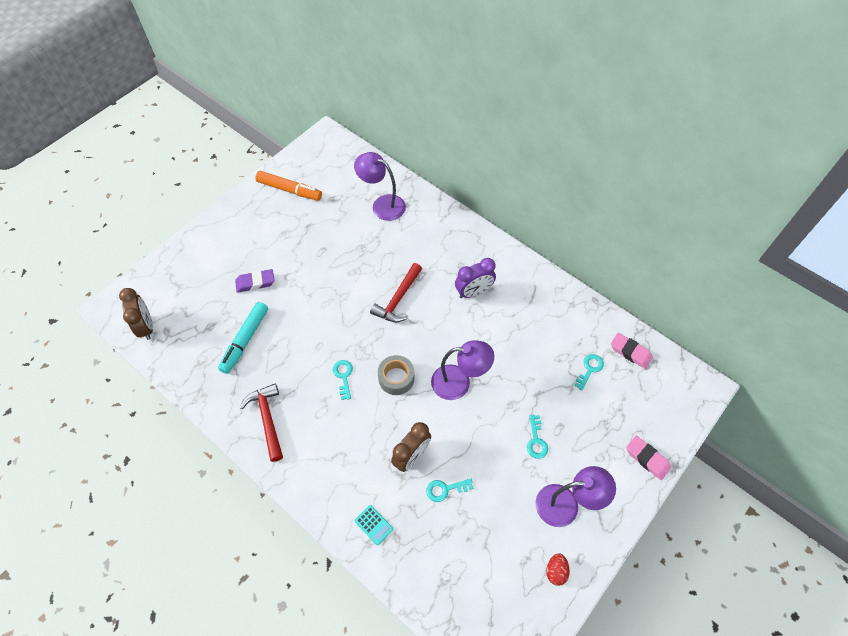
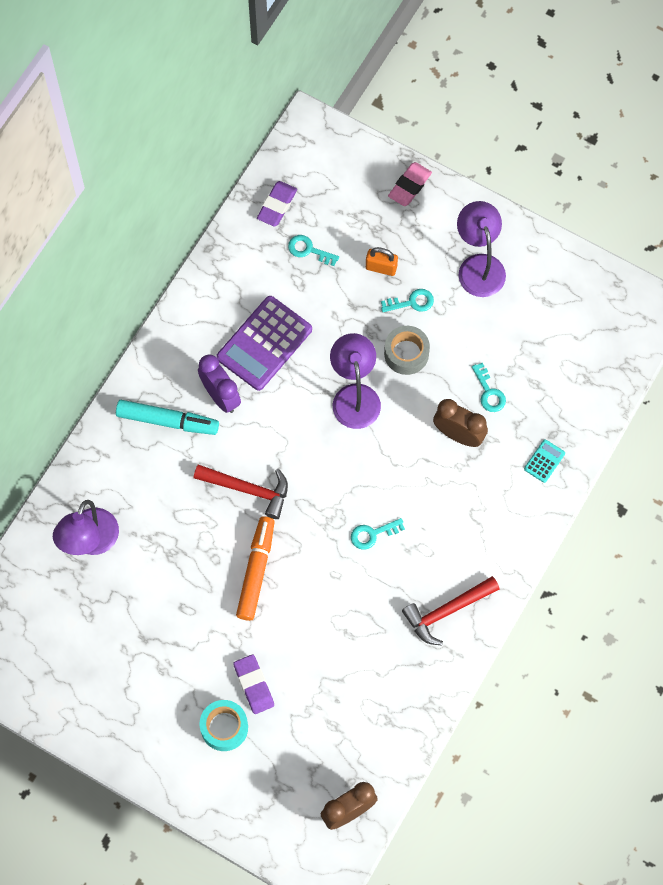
camera: 100 degrees left, 10 degrees up
turquoise marker [218,302,268,374] -> turquoise marker moved to [116,400,219,435]
orange marker [255,171,322,201] -> orange marker moved to [236,516,274,621]
grey tape [378,355,415,395] -> grey tape moved to [384,326,430,375]
red egg [546,554,570,586] -> none
pink eraser [611,333,653,369] -> purple eraser [257,181,297,227]
none -> turquoise tape [200,700,248,751]
none -> purple calculator [216,296,312,391]
none -> orange padlock [366,247,398,276]

